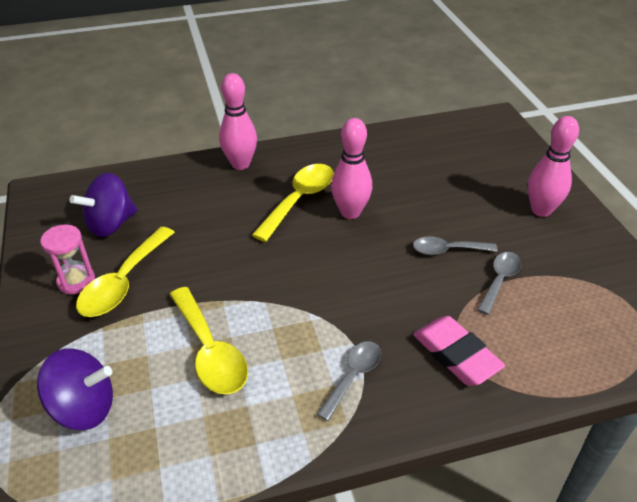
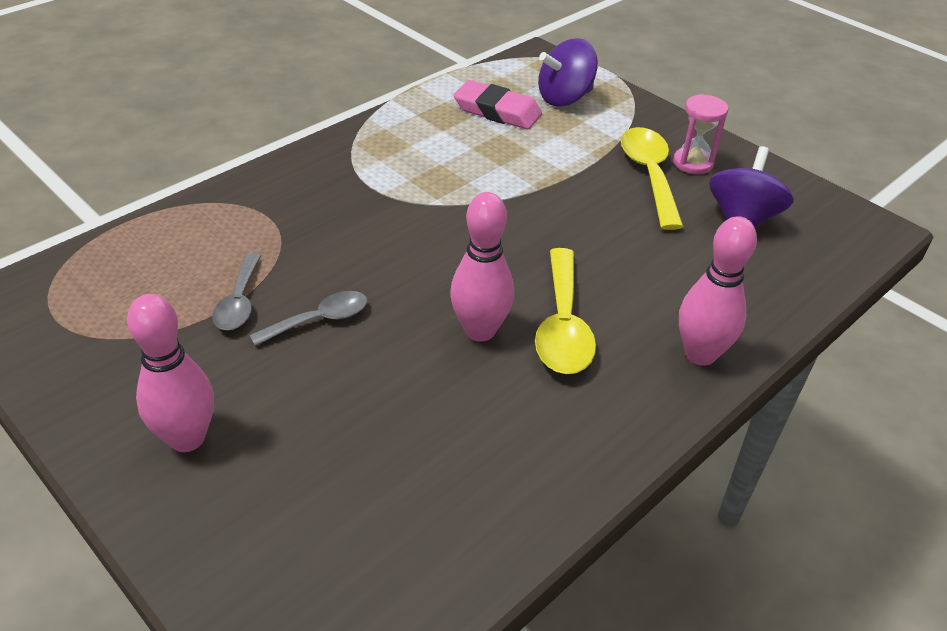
camera: 150 degrees right, 0 degrees up
yellow spoon [170,287,248,394] -> none
grey spoon [317,341,381,421] -> none
pink eraser [413,316,505,386] -> pink eraser moved to [454,80,542,130]

